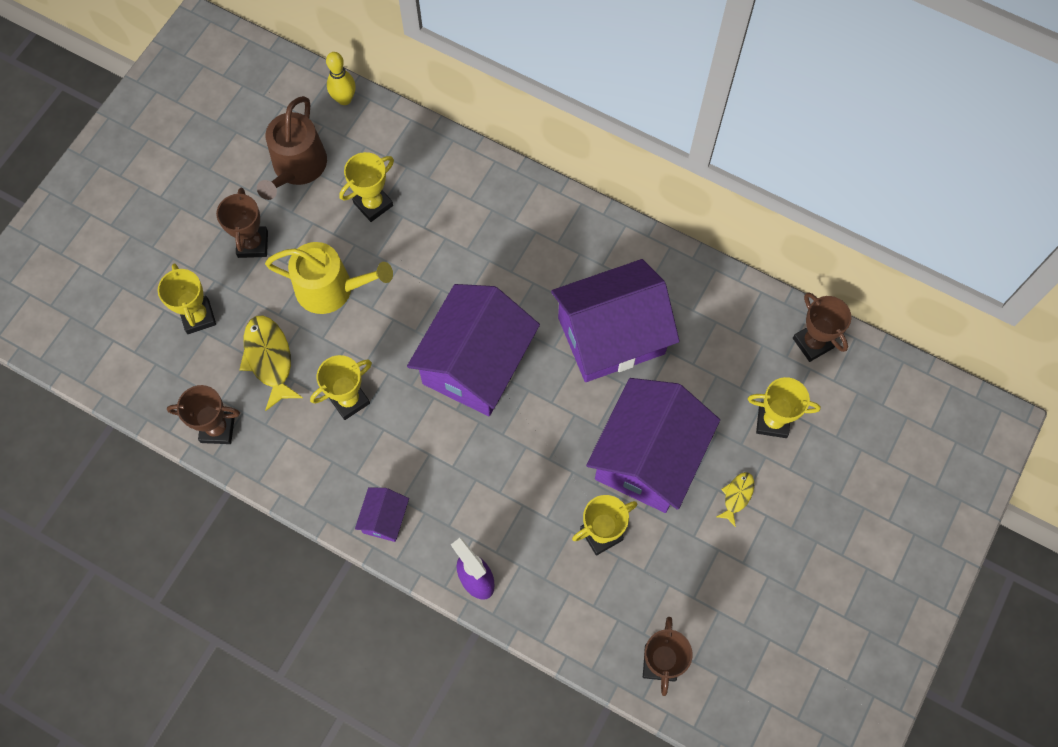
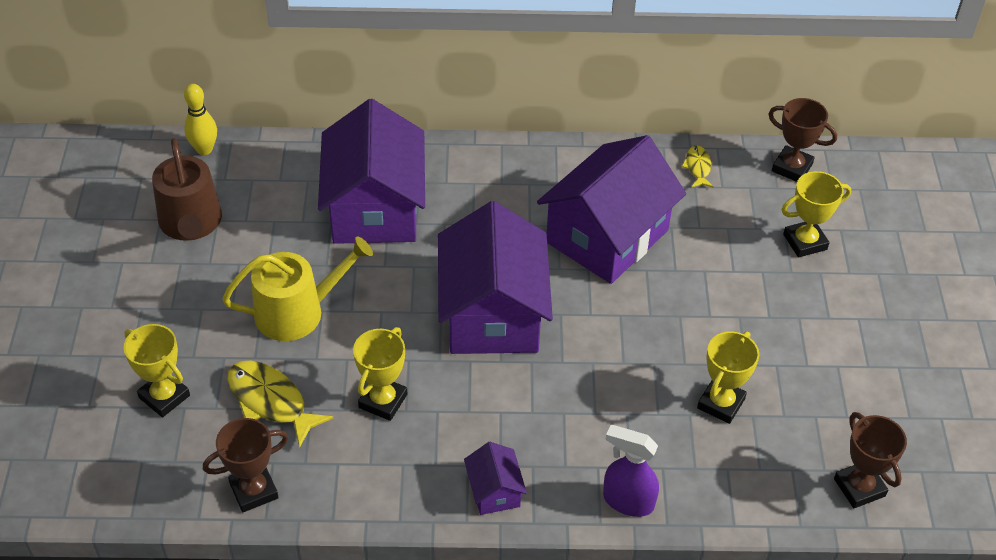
camera: 30 degrees left, 20 degrees down
brown trophy [216,188,268,258] -> none
yellow trophy [339,152,394,222] -> none
purple house [586,378,720,513] -> purple house moved to [318,99,425,244]
yellow fish [716,472,754,527] -> yellow fish moved to [681,145,714,187]

